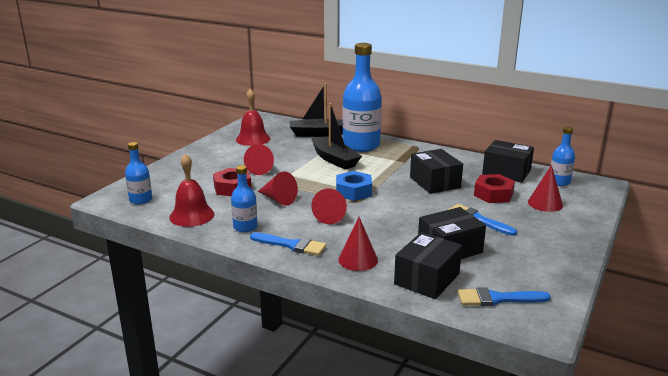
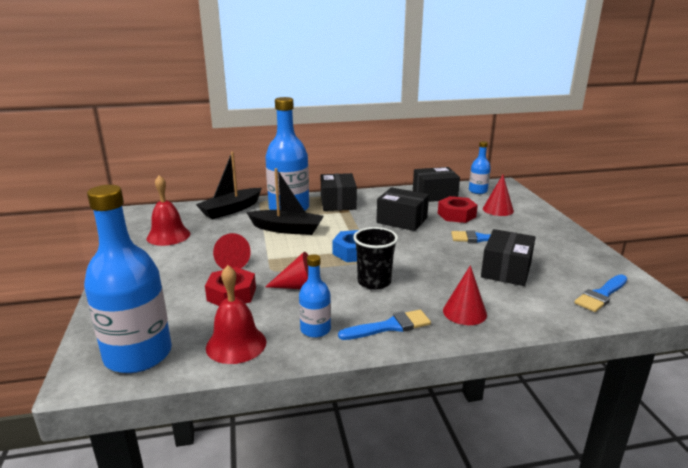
camera: 40 degrees left, 0 degrees up
blue bottle [125,142,152,204] -> blue bottle [84,185,172,373], size x2.00
red cone [311,188,347,224] -> black cup [353,227,398,290]
black box [394,232,462,299] -> black box moved to [321,173,357,211]

